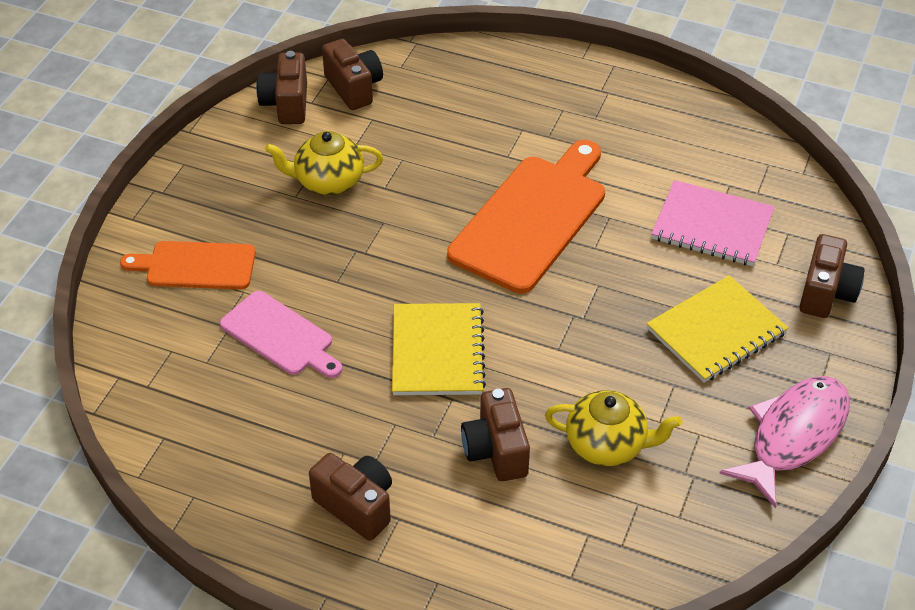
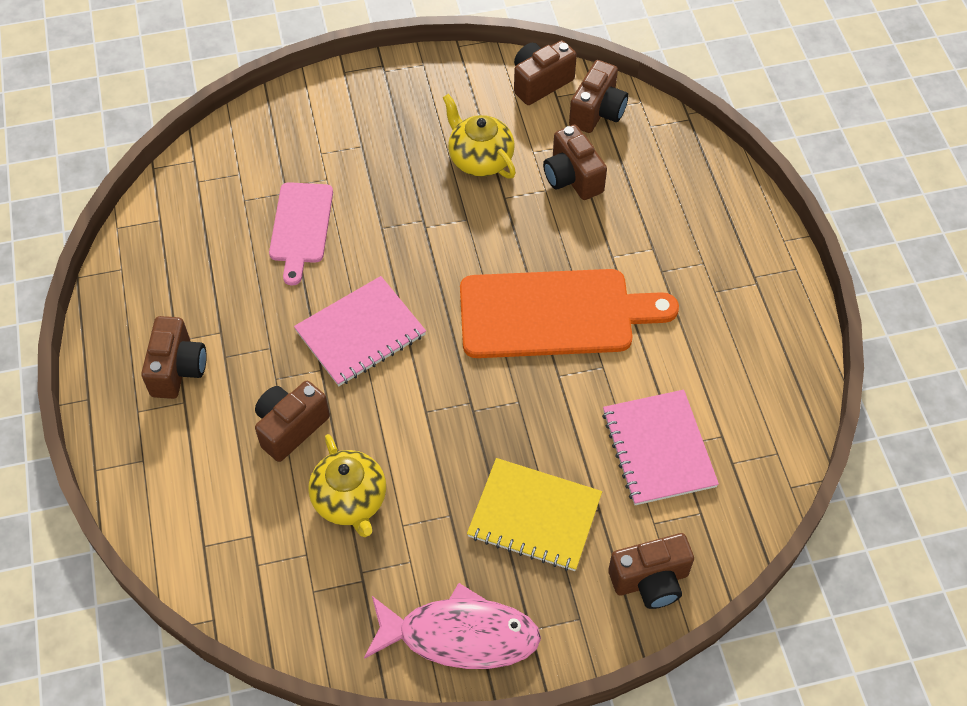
camera: 55 degrees right, 10 degrees up
orange cutting board [120,241,256,290] -> none
yellow notebook [392,303,486,395] -> pink notebook [294,276,426,386]
none -> brown camera [543,125,607,200]

